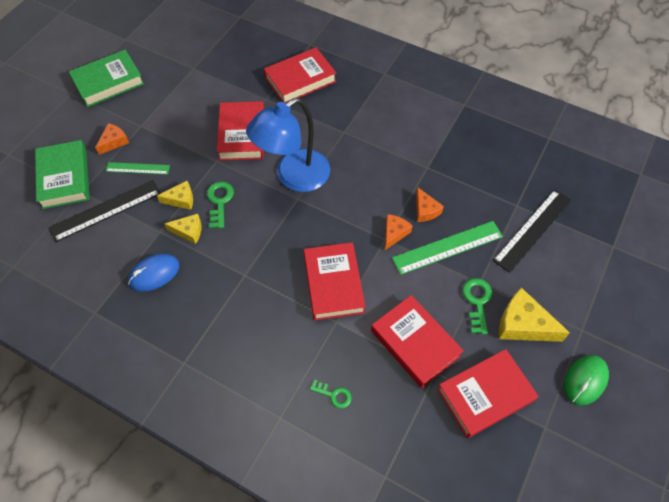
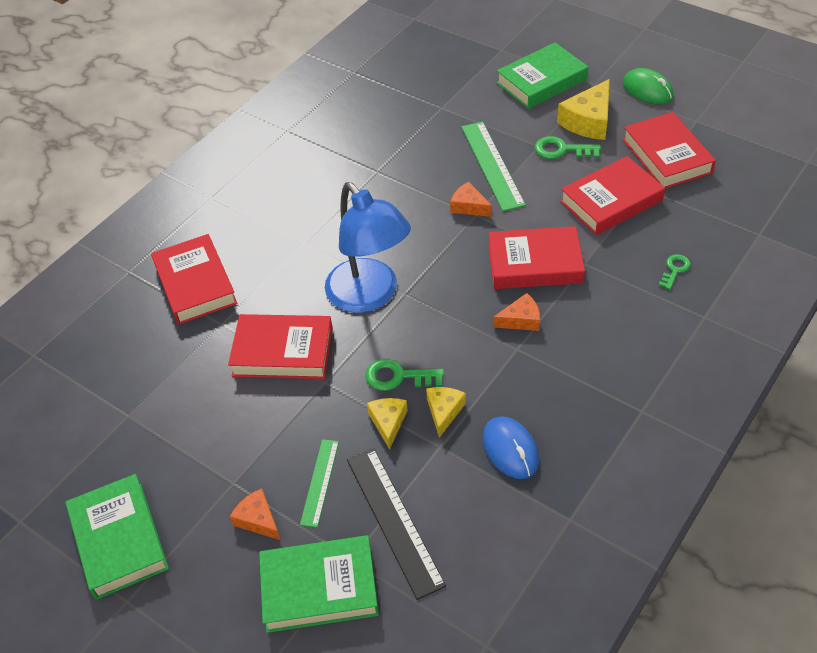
camera: 80 degrees left, 10 degrees down
orange cheese [416,187,444,222] -> orange cheese moved to [493,293,540,331]
black ruler [493,190,571,273] -> none
none -> green book [496,42,588,109]

